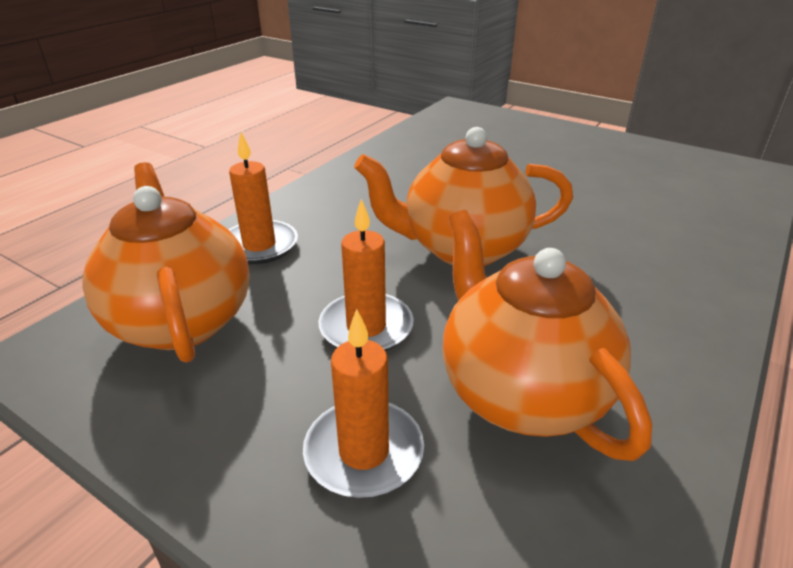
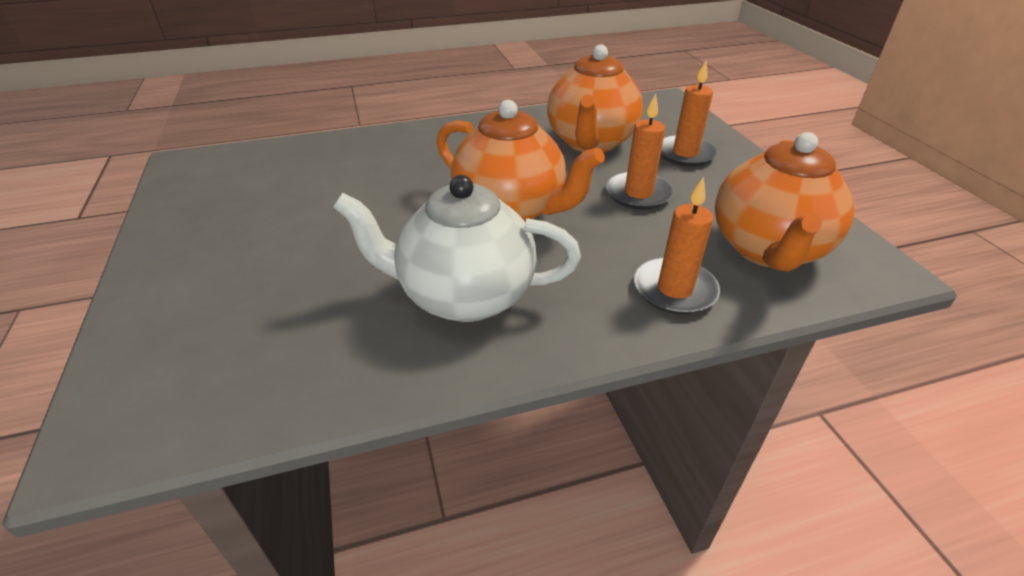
camera: 140 degrees left, 5 degrees up
none -> white teapot [333,175,581,322]

